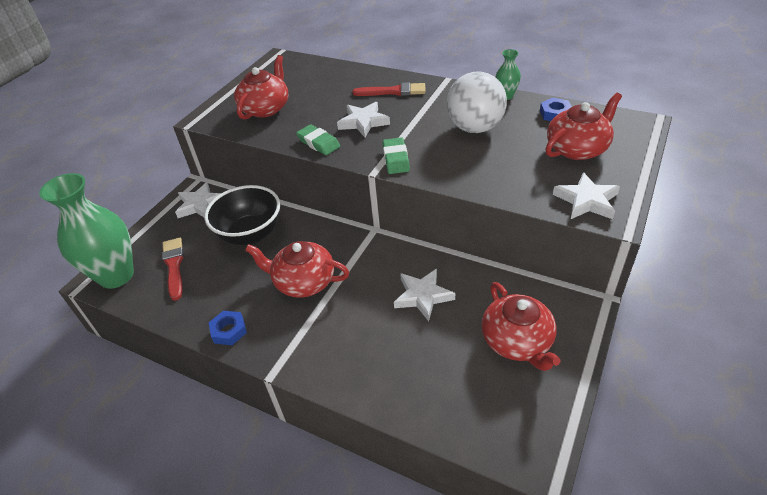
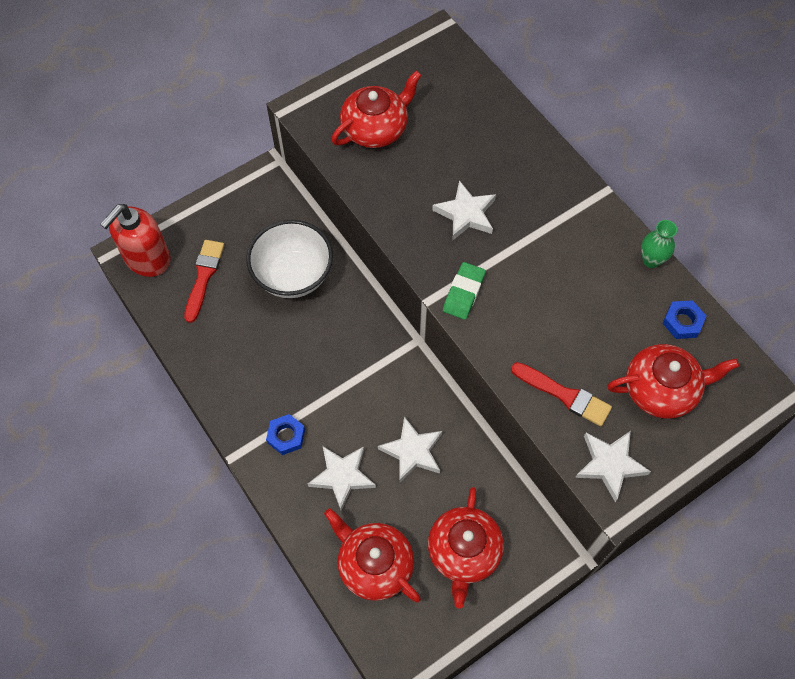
camera: 25 degrees right, 20 degrees up
green vase [39,173,134,289] -> red soap dispenser [100,204,171,277]
white star [175,182,221,218] -> white star moved to [308,446,376,511]
black bowl [204,185,280,245] -> white bowl [246,220,333,298]
blue nut [209,311,247,345] -> blue nut moved to [266,414,305,455]
red teapot [245,241,350,298] -> red teapot moved to [324,508,421,602]
green eraser [296,124,340,155] -> none
red brush [352,82,426,96] -> red brush moved to [511,362,612,427]
white ball [446,72,507,133] -> none

